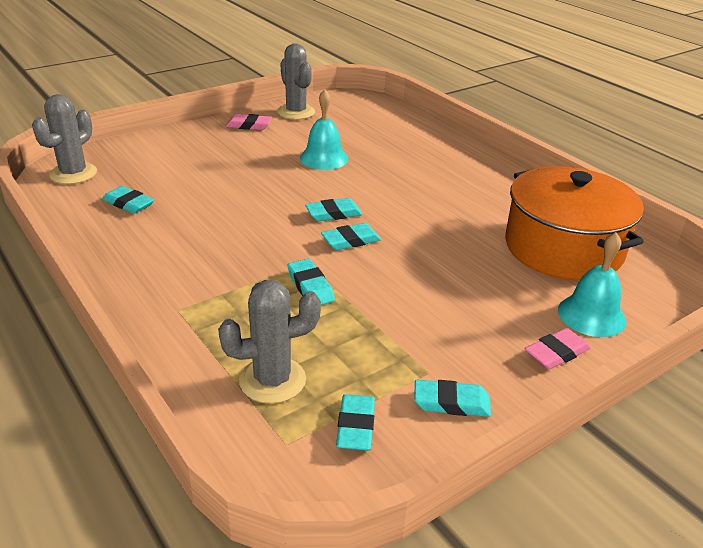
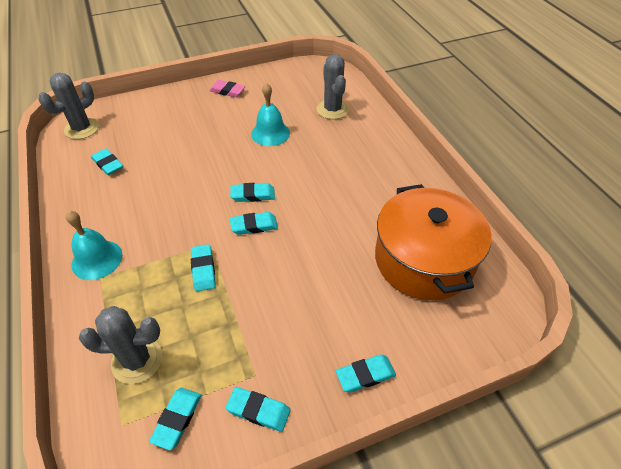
camera: 15 degrees right, 15 degrees up
grey cactus [277,44,315,120] -> grey cactus moved to [317,54,349,119]
pink eraser [524,328,591,369] -> turquoise eraser [336,355,396,392]
turquoise bell [558,232,626,337] -> turquoise bell moved to [66,211,122,280]

